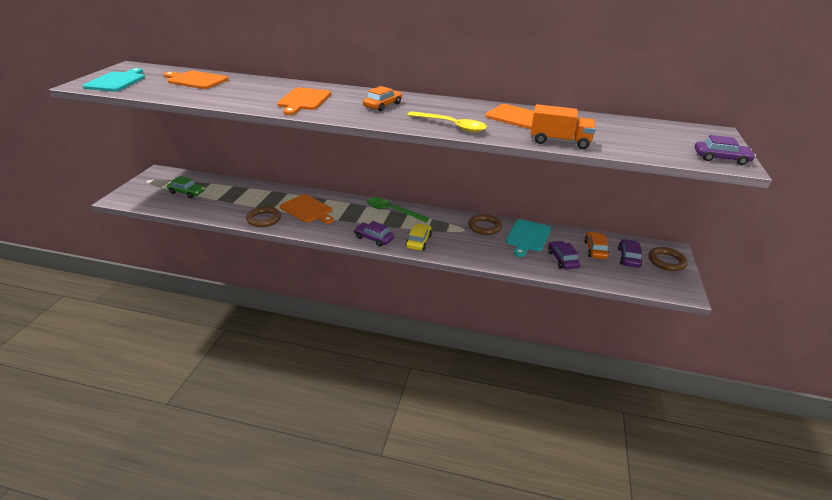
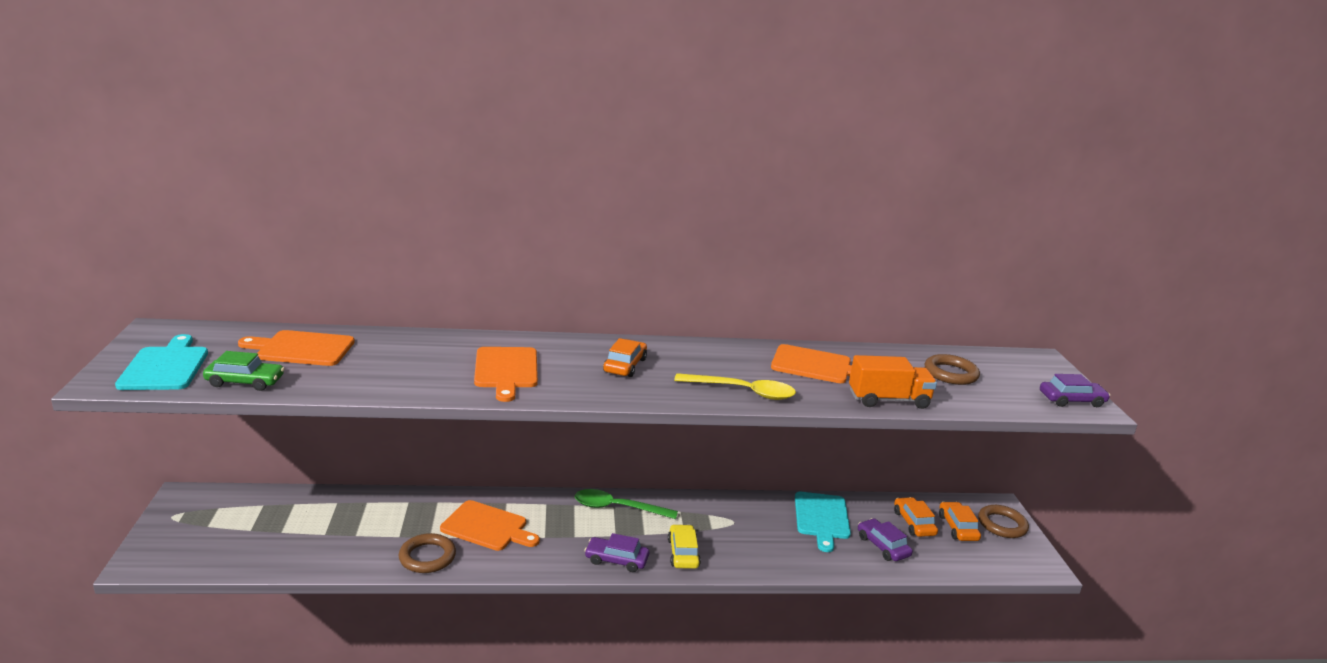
camera: 20 degrees left, 10 degrees down
green car [167,176,205,198] -> green car moved to [203,351,285,391]
brown ring [468,214,502,235] -> brown ring moved to [925,354,980,385]
purple car [618,239,642,268] -> orange car [939,502,981,541]

